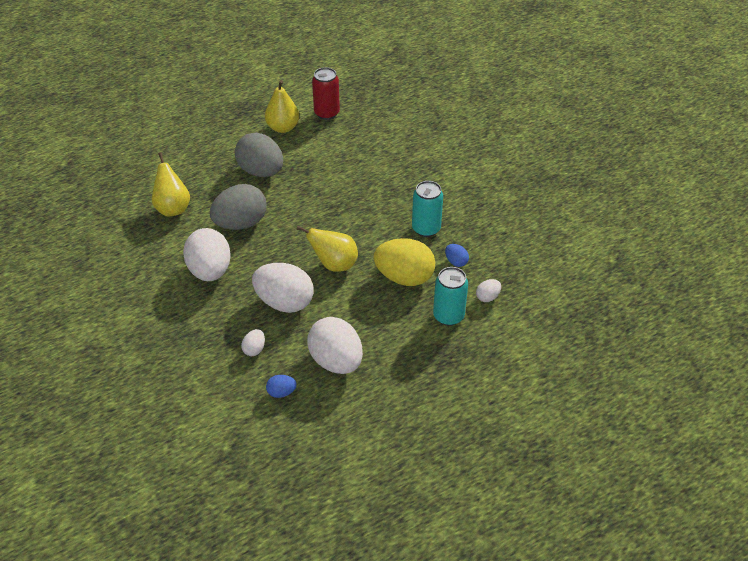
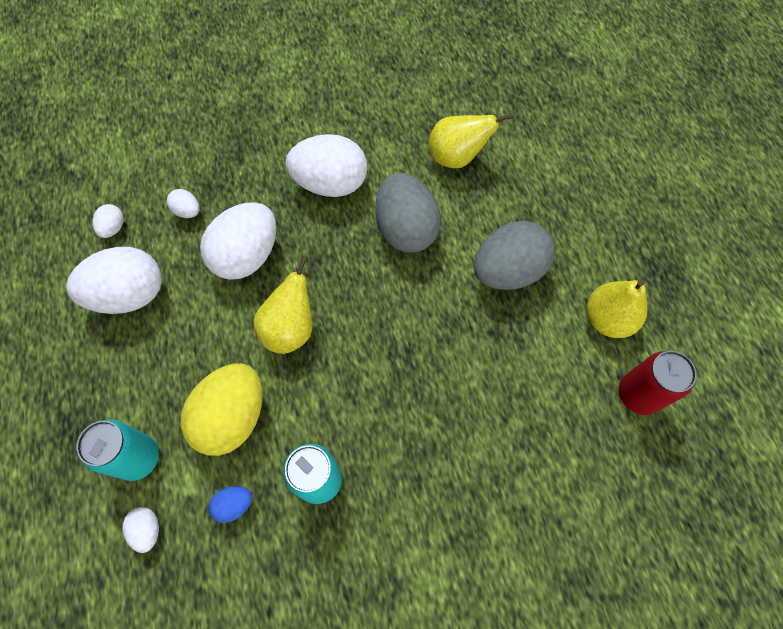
camera: 105 degrees right, 20 degrees up
blue egg [266,375,297,398] -> white egg [92,204,124,238]

